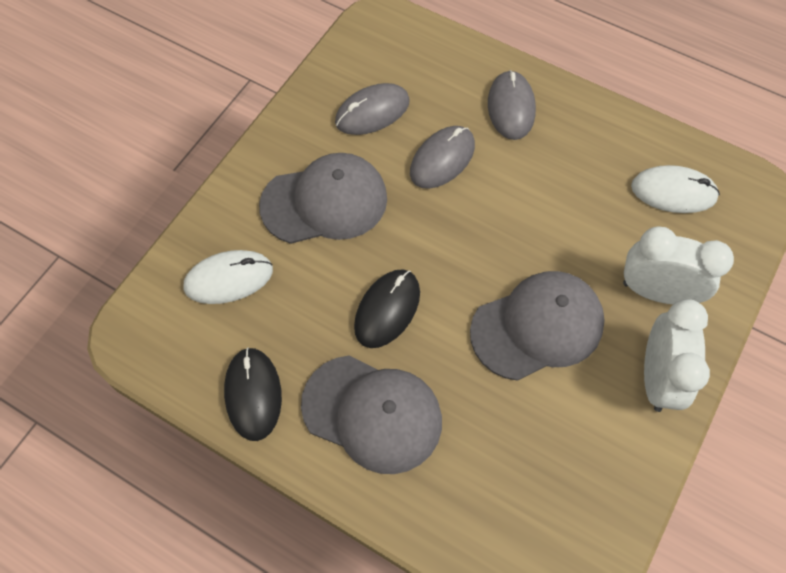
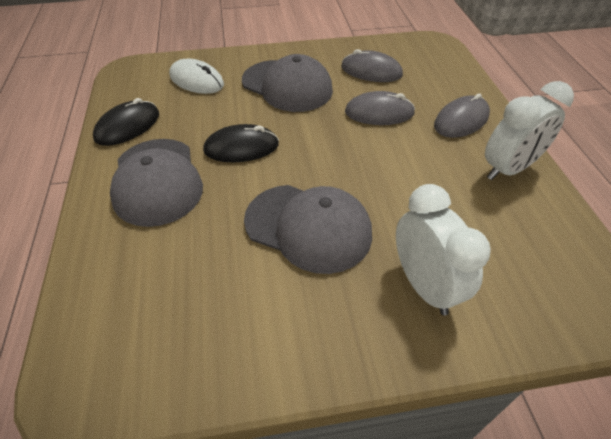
camera: 50 degrees right, 15 degrees down
white mouse [631,165,720,213] -> none
white clock [644,299,710,412] -> white clock moved to [485,81,574,180]

